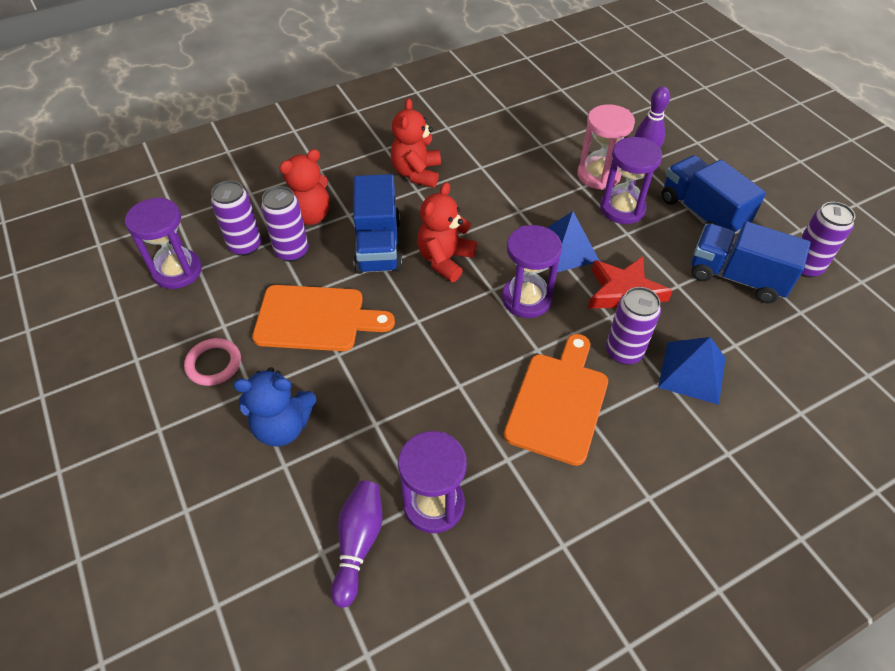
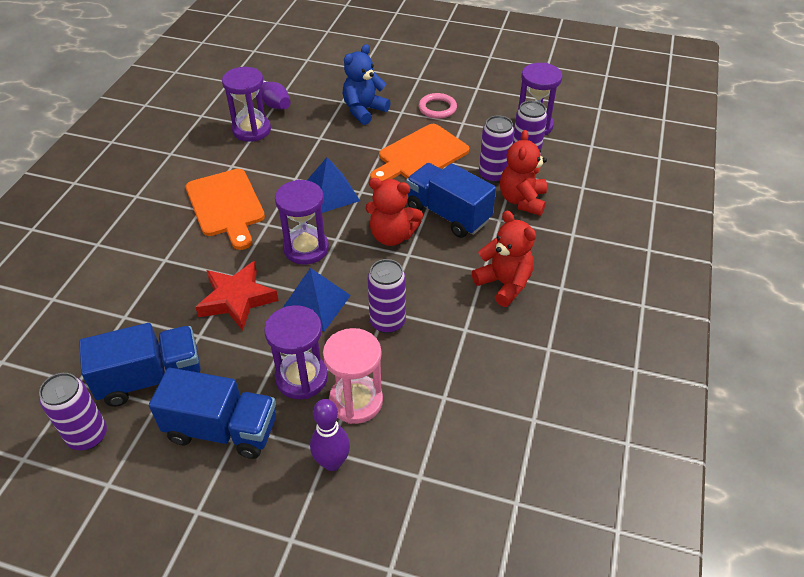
camera: 135 degrees right, 5 degrees down
red teddy bear [417,182,477,282] -> red teddy bear turned 120 degrees clockwise [365,178,423,246]
purple can [606,287,661,365] -> purple can moved to [367,259,406,333]
blue pyramid [658,337,726,405] -> blue pyramid moved to [307,157,360,213]

